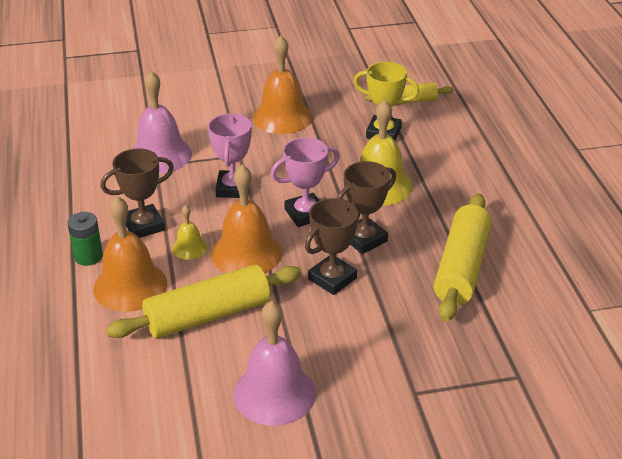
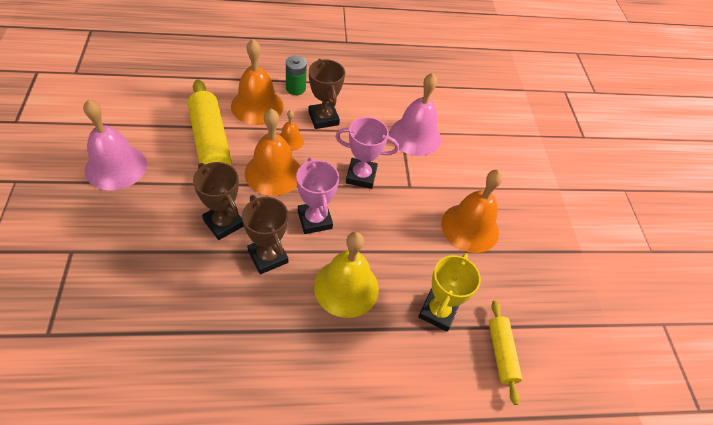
camera: 90 degrees right, 15 degrees up
yellow bell [172,205,208,260] -> orange bell [280,110,304,151]
yellow rolling pin [434,193,491,322] -> none

